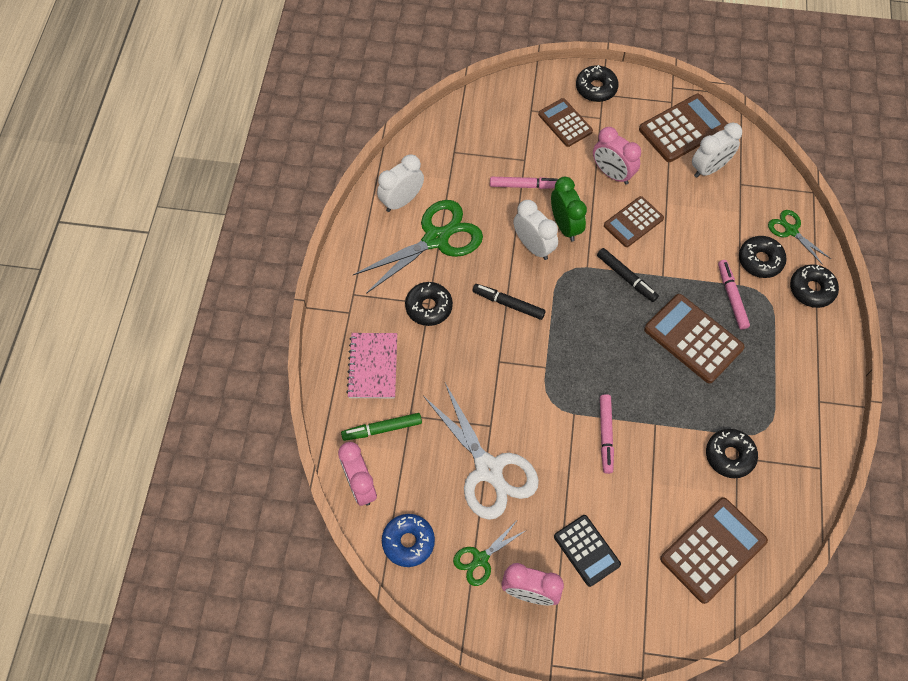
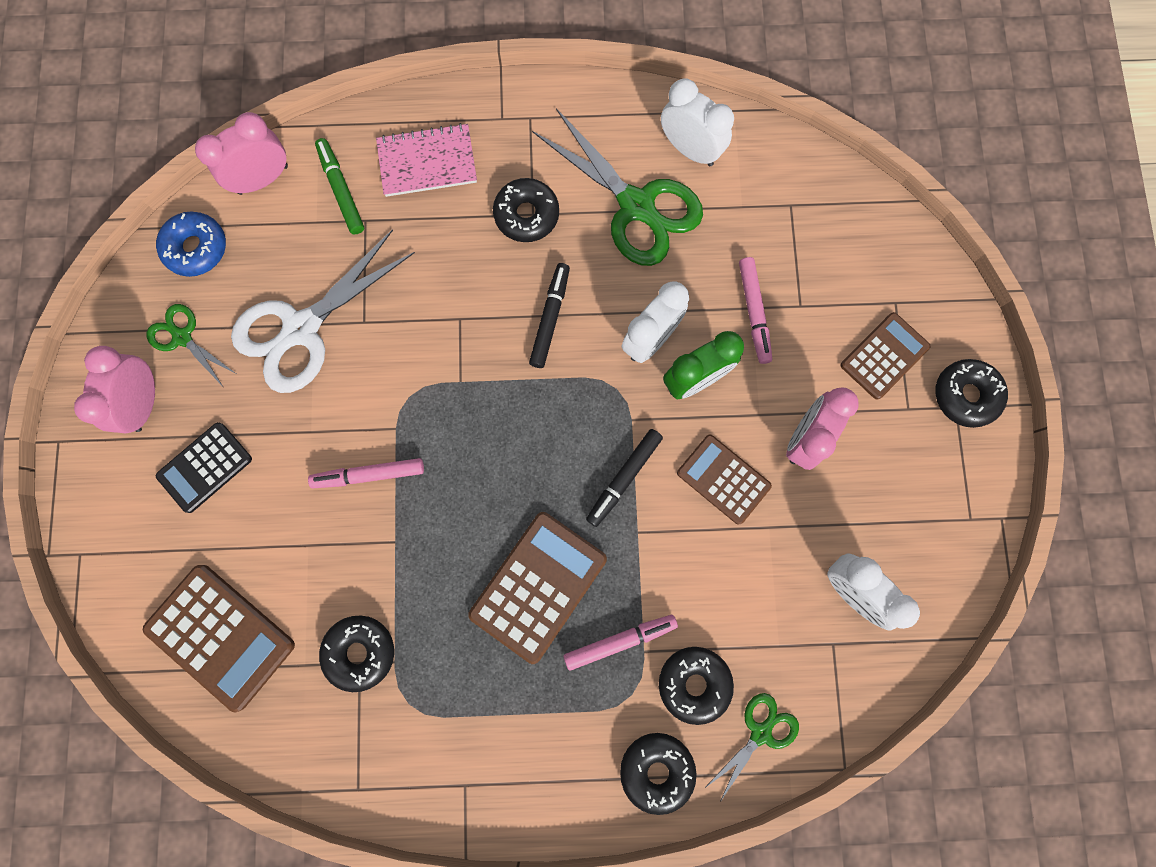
camera: 80 degrees right, 15 degrees up
brown calculator [639,94,728,162] -> none

